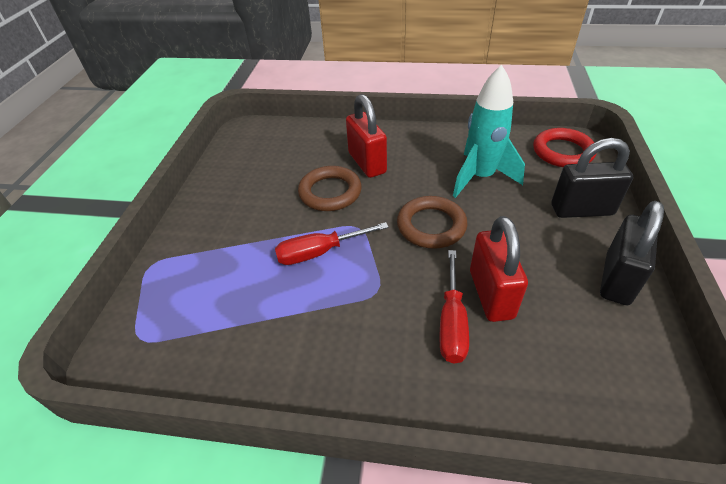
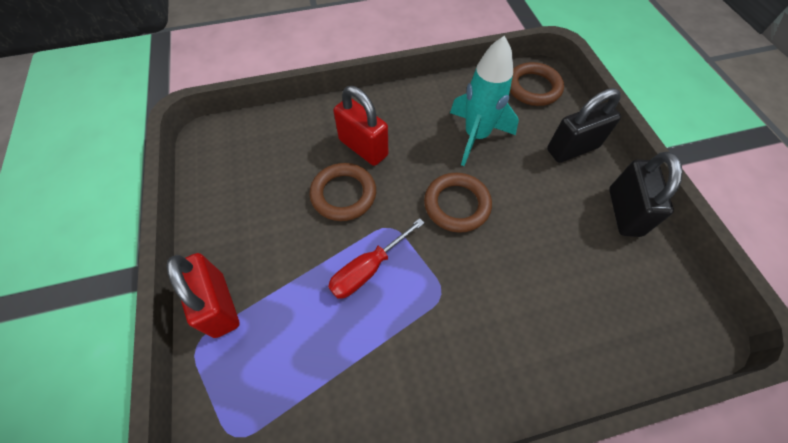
camera: 25 degrees left, 15 degrees up
red screwdriver [440,250,469,364] -> none
red padlock [470,216,528,322] -> red padlock moved to [166,253,240,338]
red ring [533,128,597,167] -> brown ring [510,62,564,106]

